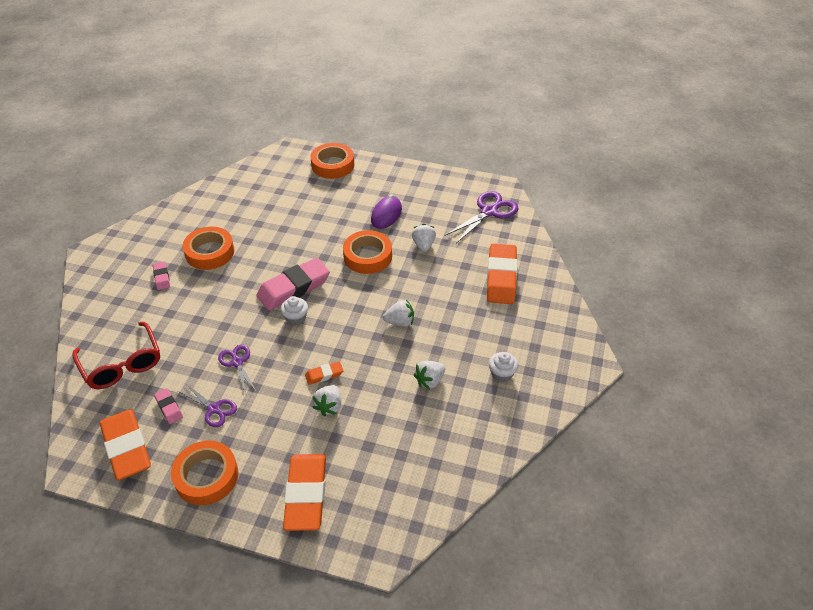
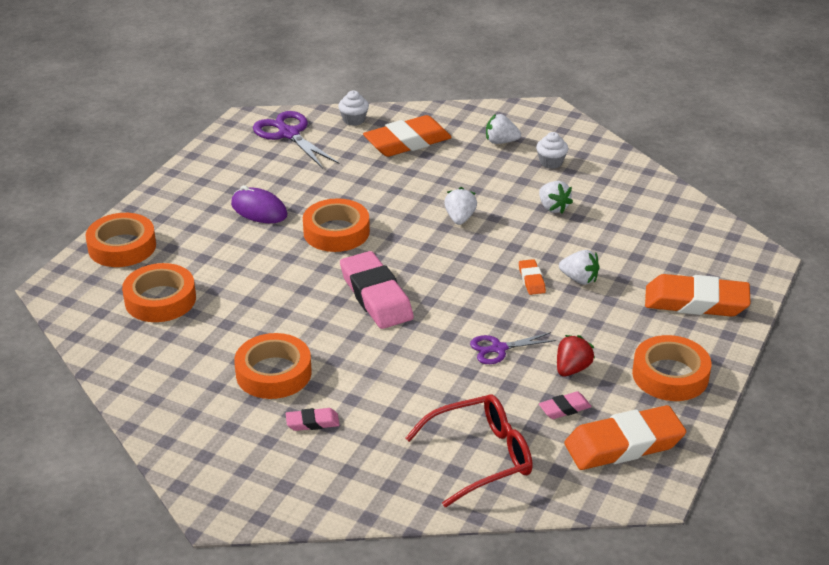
camera: 80 degrees left, 10 degrees down
purple scissors [178,384,237,427] -> red strawberry [557,335,595,377]
white cupcake [281,296,308,325] -> white cupcake moved to [338,90,369,126]
white strawberry [412,224,436,252] -> white strawberry moved to [486,114,521,144]
orange eraser [487,243,518,304] -> orange eraser turned 45 degrees counterclockwise [363,115,452,157]
none -> orange tape [122,263,196,322]

